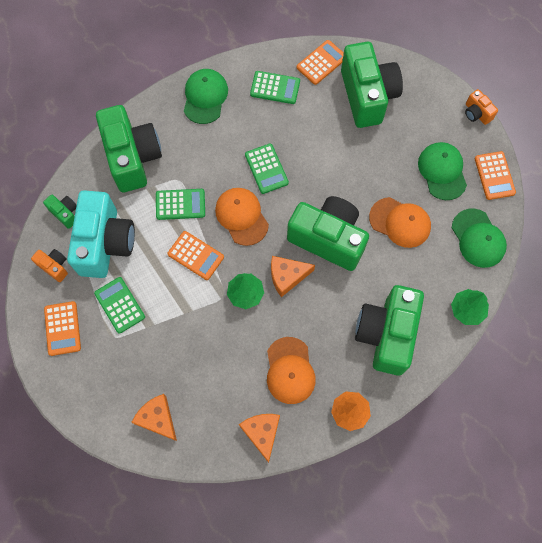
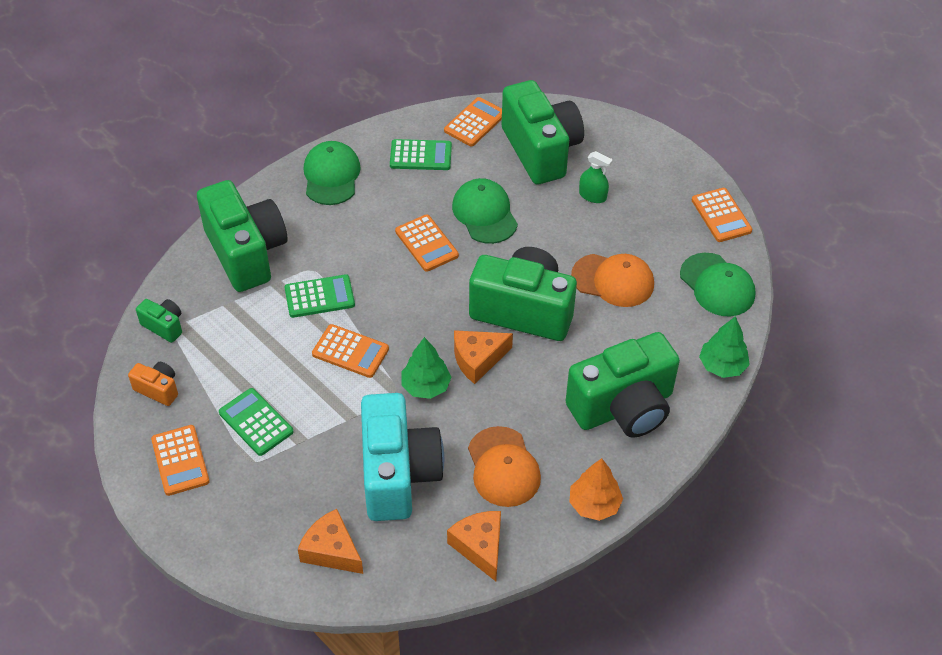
camera: 10 degrees left, 20 degrees down
turquoise camera [67,190,135,278] -> turquoise camera moved to [361,393,444,521]
orange cap [215,188,269,246] -> none
green calculator [245,144,289,194] -> orange calculator [395,214,459,272]
green camera [355,285,424,376] -> green camera turned 120 degrees counterclockwise [566,332,680,438]
green cap [418,142,467,200] -> green cap moved to [452,178,518,244]
orange camera [465,89,498,125] -> none
none -> green spray bottle [579,151,613,203]

